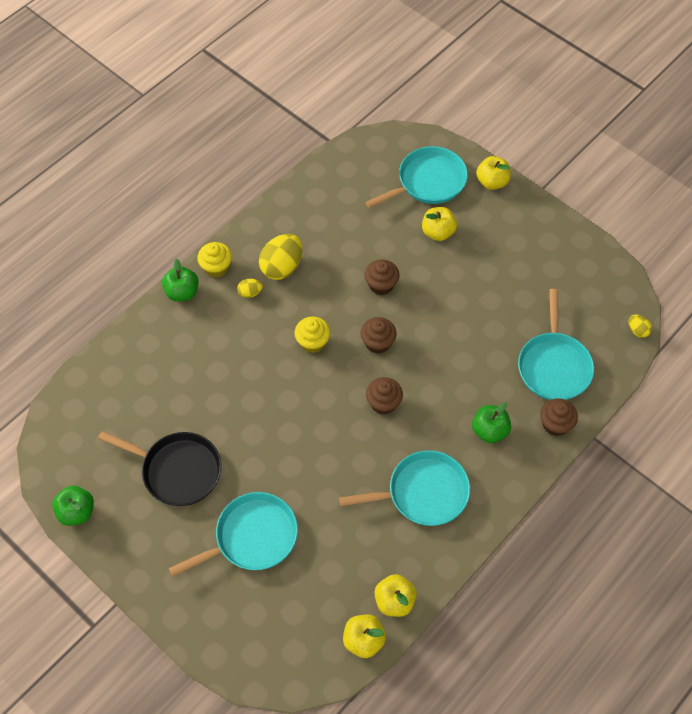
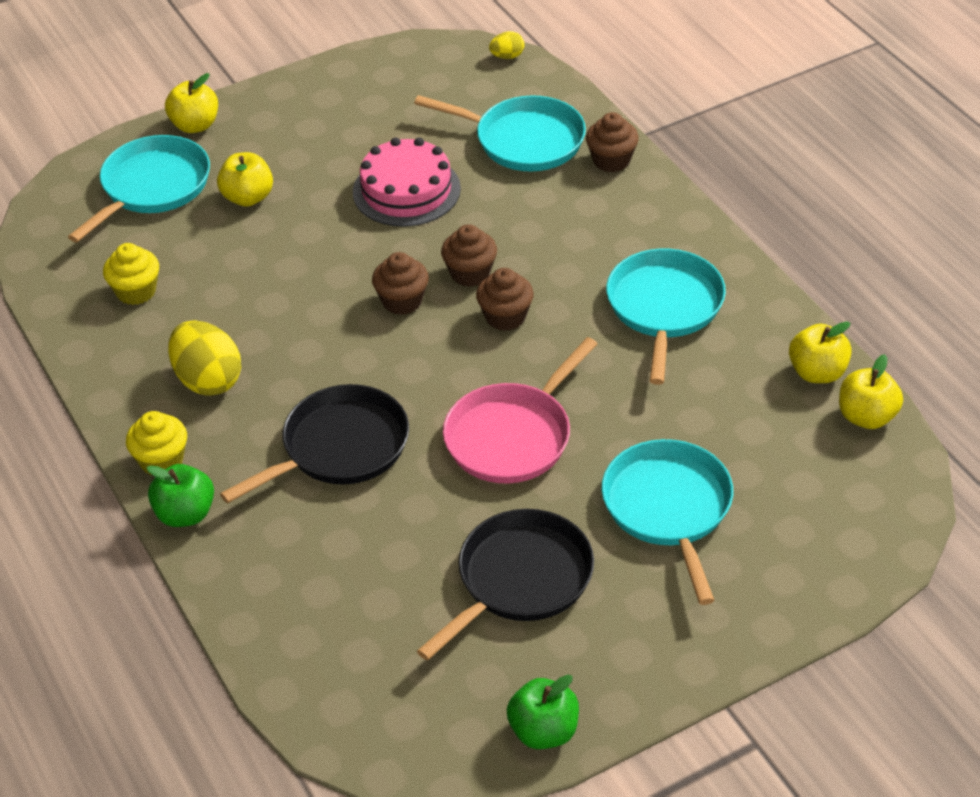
camera: 70 degrees left, 15 degrees down
yellow egg [237,279,263,298] -> none
yellow cupcake [295,317,330,353] -> yellow cupcake moved to [103,243,159,305]
brown cupcake [364,259,399,295] -> brown cupcake moved to [441,224,497,287]
turquoise pan [365,146,468,208] -> turquoise pan turned 45 degrees clockwise [68,135,210,242]
green apple [472,402,511,443] -> none
none -> black pan [220,384,409,503]
none -> pink cake [353,137,461,226]
none -> pink pan [443,337,597,483]

